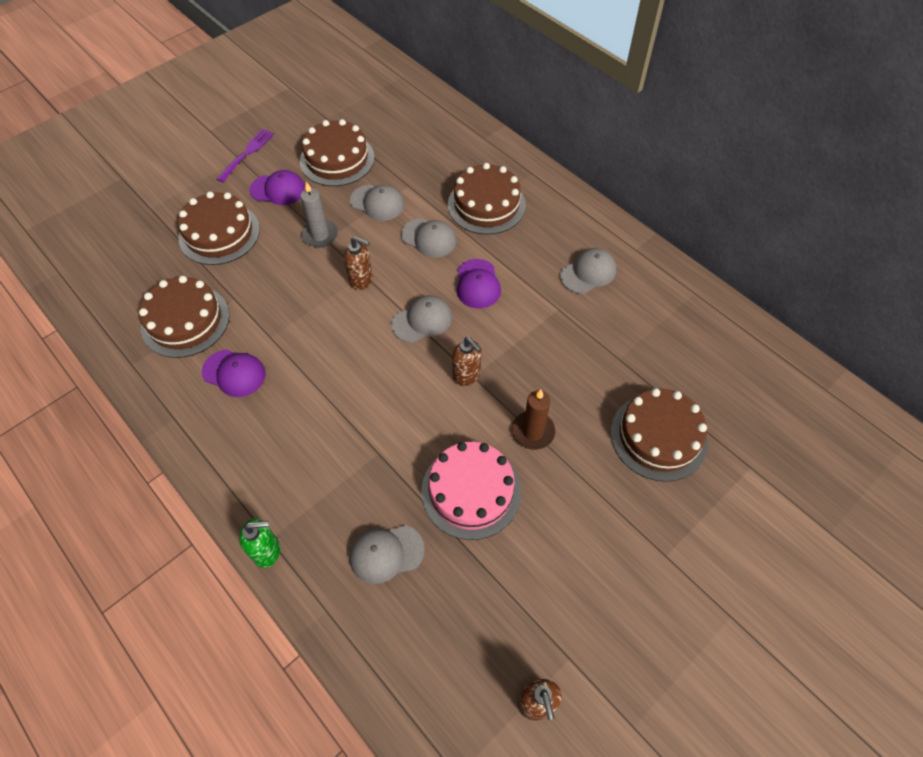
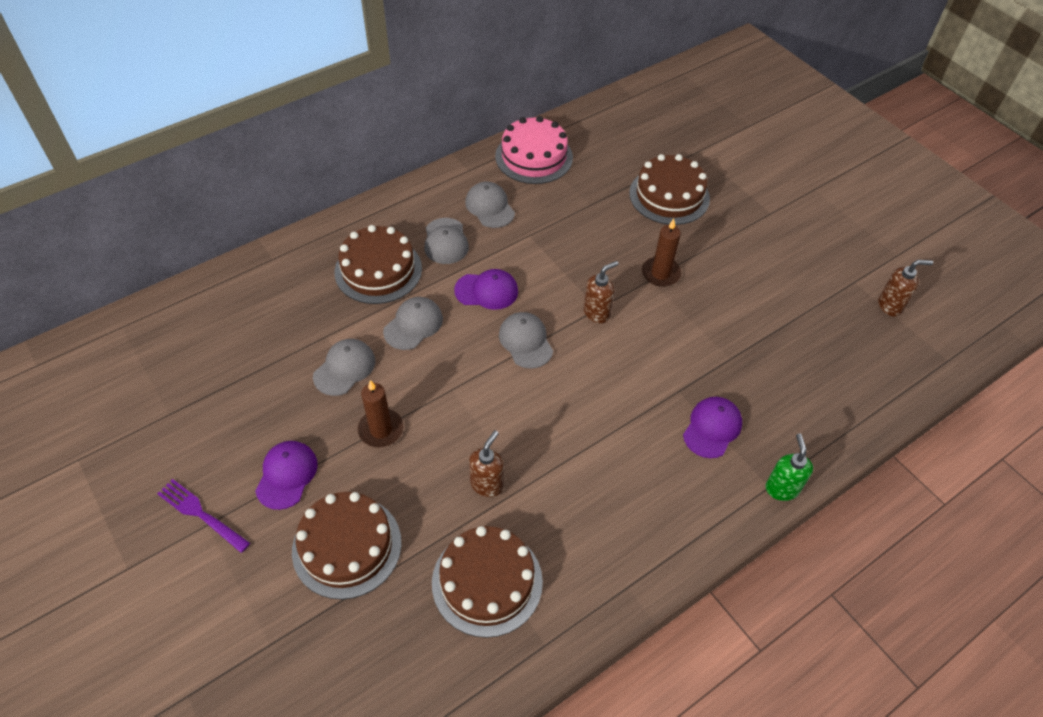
camera: 85 degrees left, 5 degrees down
purple cap [202,349,266,397] -> purple cap moved to [683,397,742,458]
brown cake [300,119,375,186] -> none
grey candle [300,182,338,248] -> brown candle [358,380,404,447]
brown soap dispenser [344,236,373,290] -> brown soap dispenser moved to [469,430,504,497]
grey cap [349,525,425,584] -> grey cap moved to [424,218,469,264]
pink cake [422,441,521,540] -> pink cake moved to [495,116,573,184]

